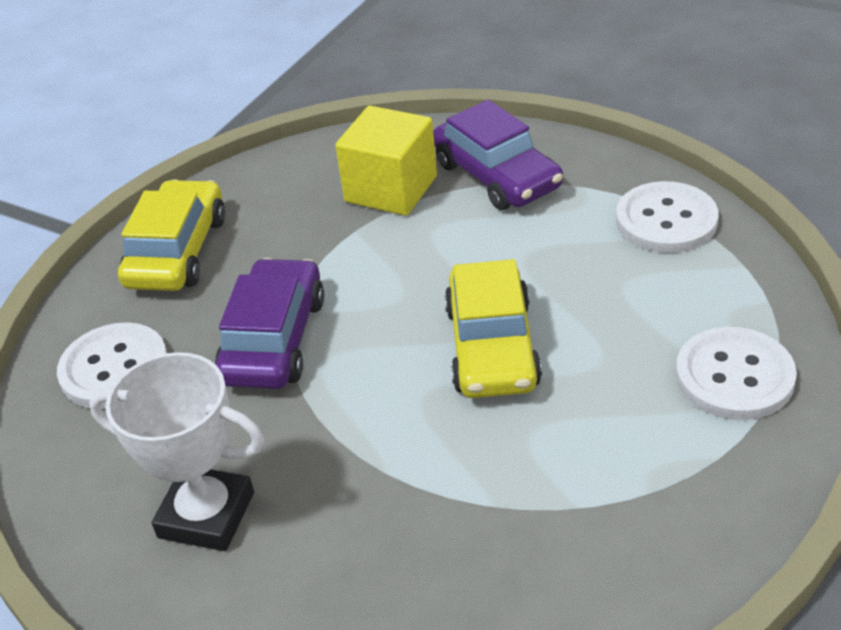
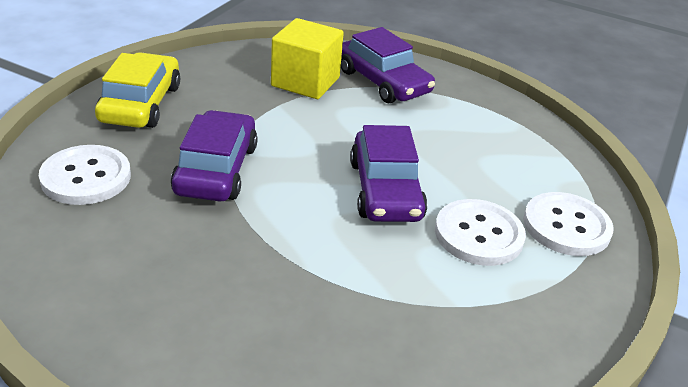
camera: 10 degrees left, 5 degrees down
white trophy [89,352,264,551] -> none
yellow car [444,259,542,398] -> purple car [350,125,427,222]
white button [616,181,719,253] -> white button moved to [435,199,526,266]

